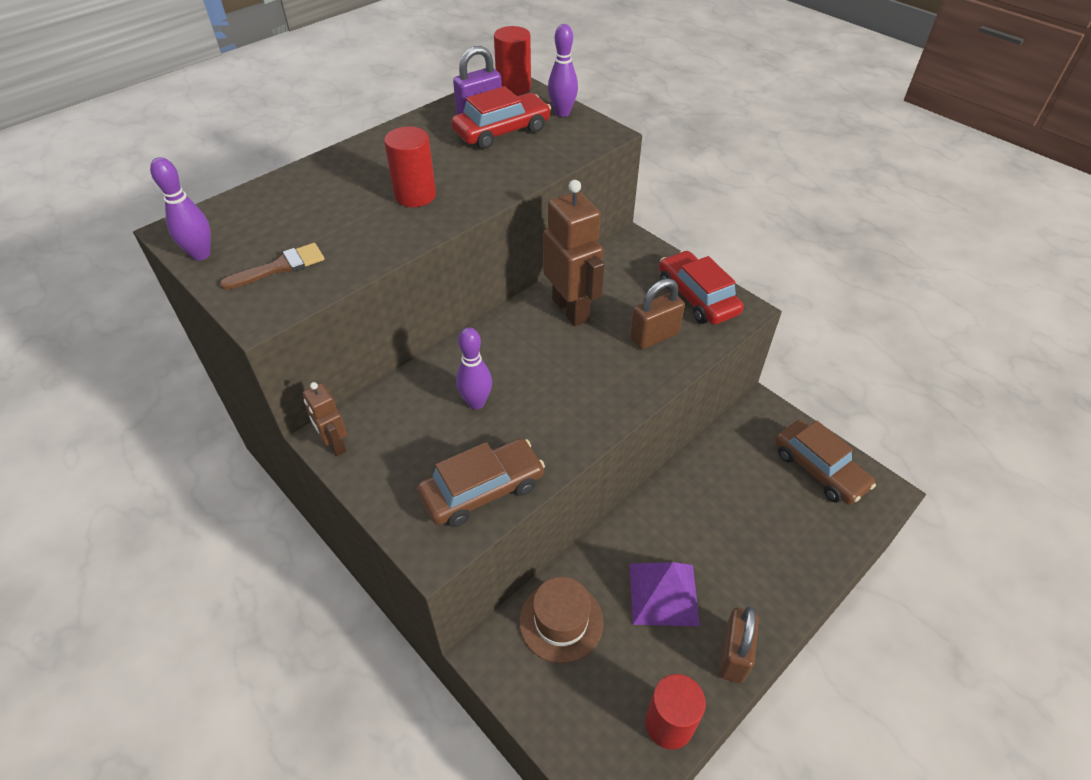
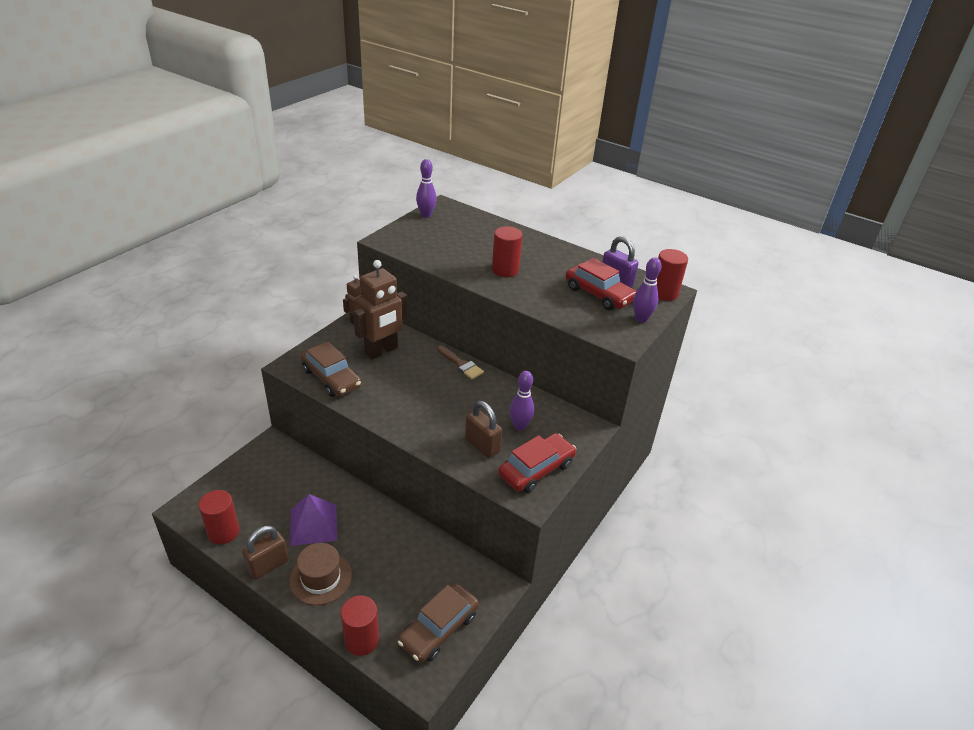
camera: 75 degrees right, 10 degrees down
brown brush [219,243,324,290] -> brown brush moved to [437,345,484,379]
purple bowling pin [456,327,492,409] -> purple bowling pin moved to [510,371,534,431]
brown hat [519,577,603,663] -> brown hat moved to [289,543,352,605]
brown robot [543,180,605,326] -> brown robot moved to [353,260,408,359]
brown padlock [718,606,759,683] -> brown padlock turned 45 degrees counterclockwise [242,526,289,580]
none -> red cylinder [341,596,379,656]

